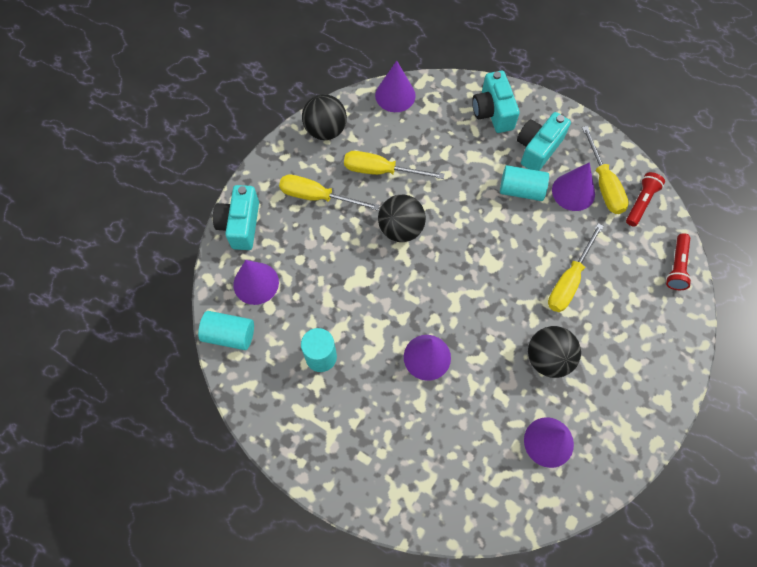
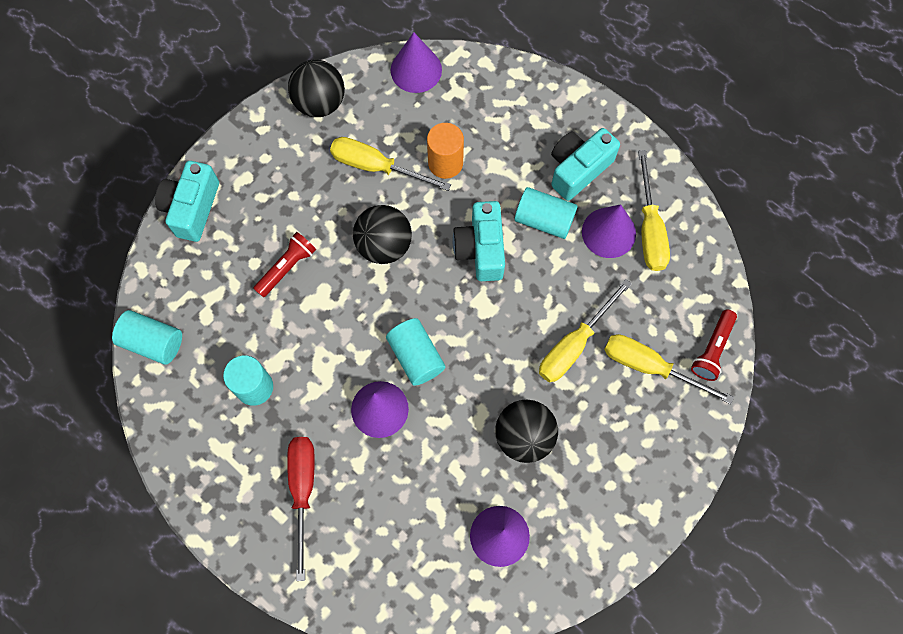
camera: 10 degrees right, 5 degrees up
purple cone [233,260,279,305] -> none
yellow screwdriver [279,175,380,211] -> yellow screwdriver moved to [604,334,734,404]
turquoise camera [472,71,520,133] -> turquoise camera moved to [452,201,505,281]
red flashlight [626,172,665,226] -> red flashlight moved to [253,232,316,297]
none -> red screwdriver [287,437,315,581]
none -> turquoise cylinder [386,318,445,386]
none -> orange cylinder [427,123,464,179]

